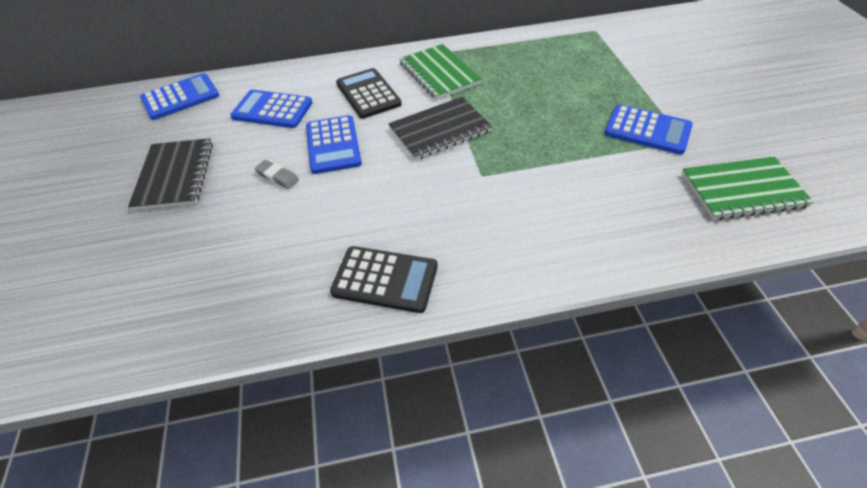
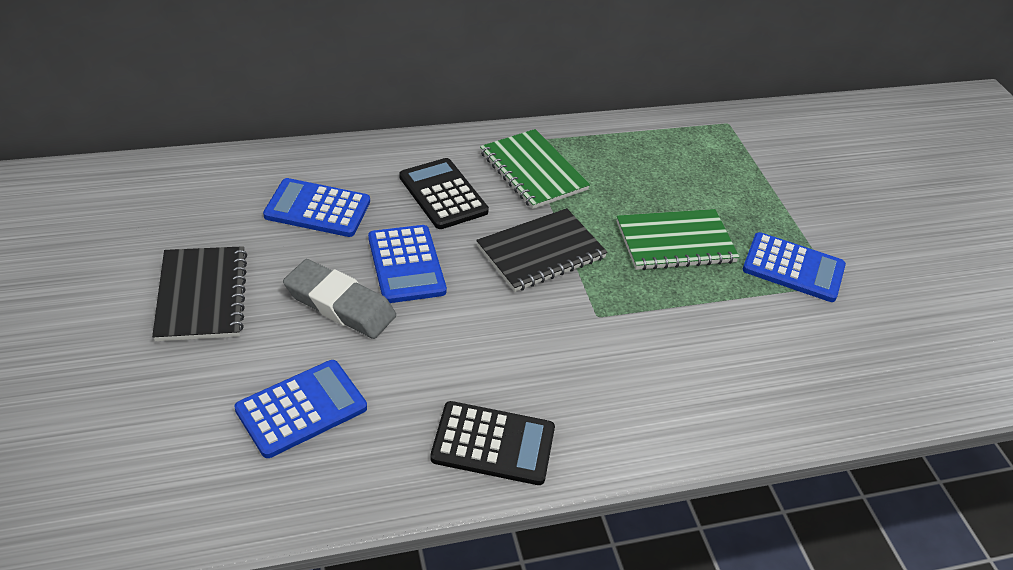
camera: 10 degrees left, 5 degrees down
blue calculator [140,73,219,120] -> blue calculator moved to [234,360,367,458]
grey eraser [254,160,299,189] -> grey eraser [283,259,396,339], size x1.95
green notebook [682,156,814,220] -> green notebook moved to [617,209,739,270]

